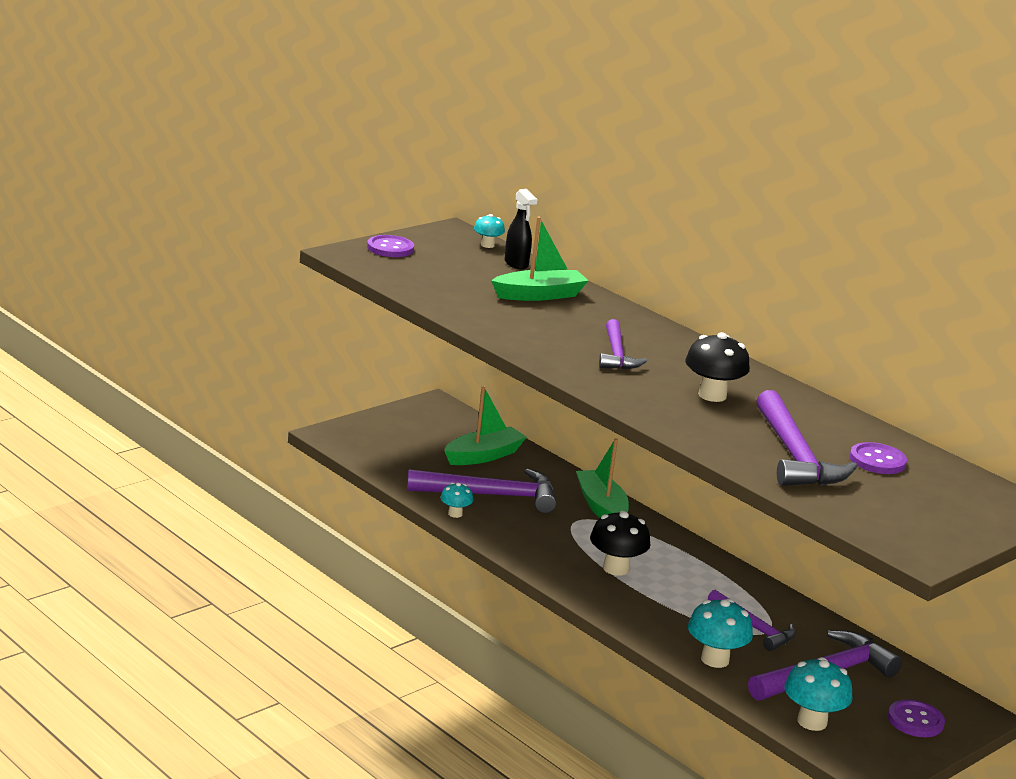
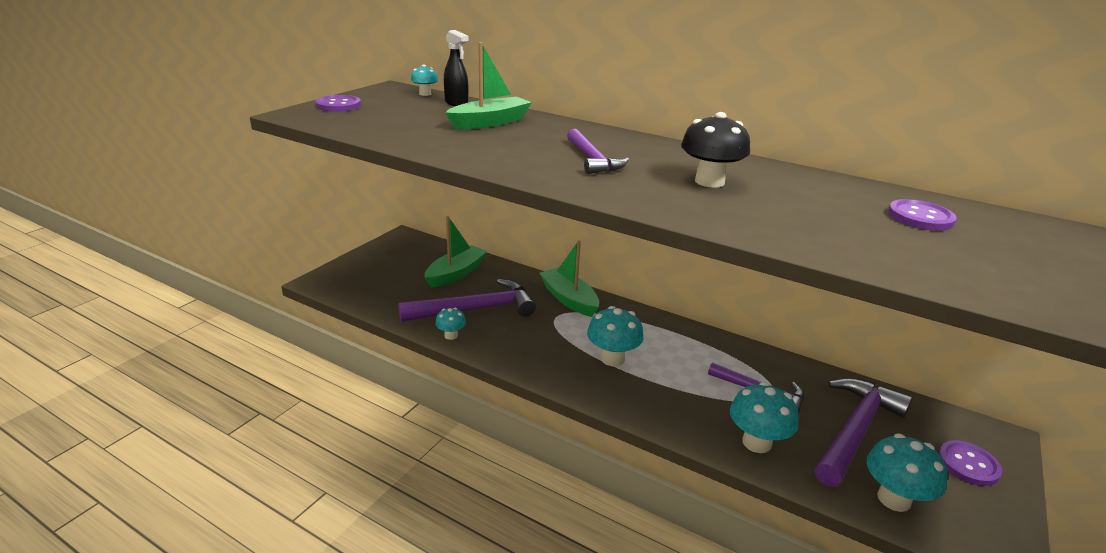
camera: 15 degrees left, 5 degrees up
black mushroom [590,511,650,576] -> turquoise mushroom [587,306,644,366]
purple hammer [756,390,857,486] -> none

